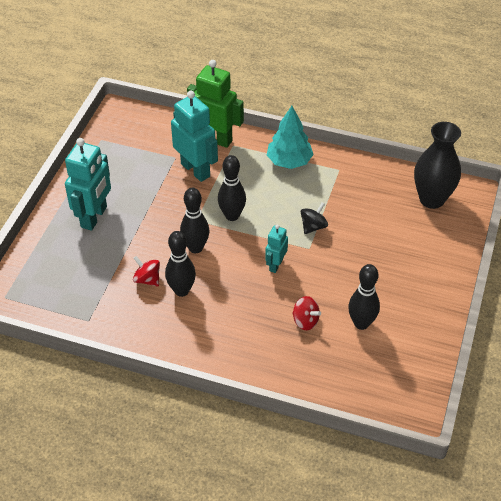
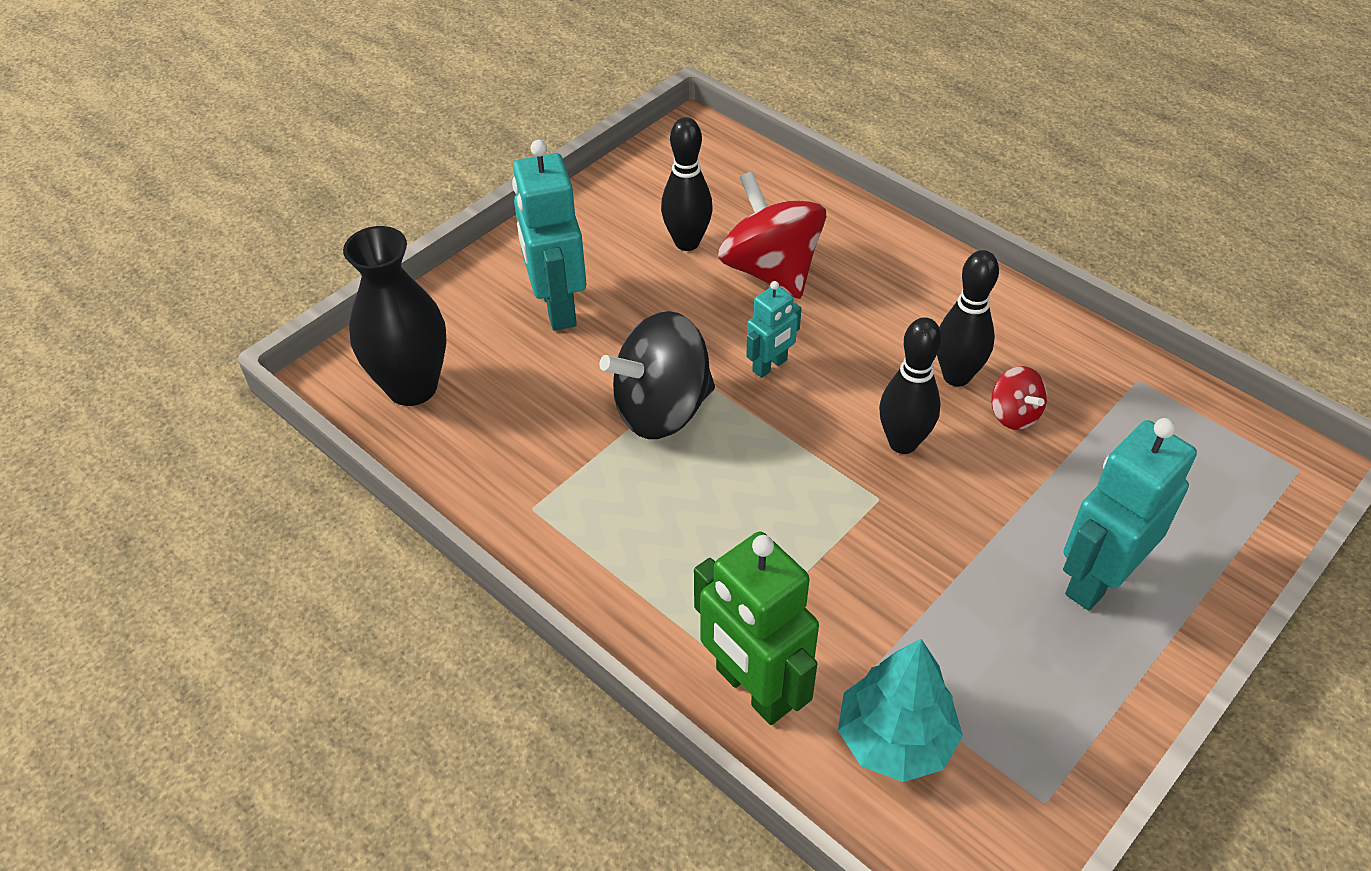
camera: 155 degrees left, 0 degrees up
turquoise robot [171,91,218,182] -> turquoise robot moved to [512,140,586,331]
black bowling pin [218,155,246,221] -> none
turquoise tree [267,106,314,169] -> turquoise tree moved to [838,639,963,782]
red spinning top [292,296,321,330] -> red spinning top [718,171,826,299], size x2.01
black spinning top [301,203,328,234] -> black spinning top [599,311,715,439], size x2.01

